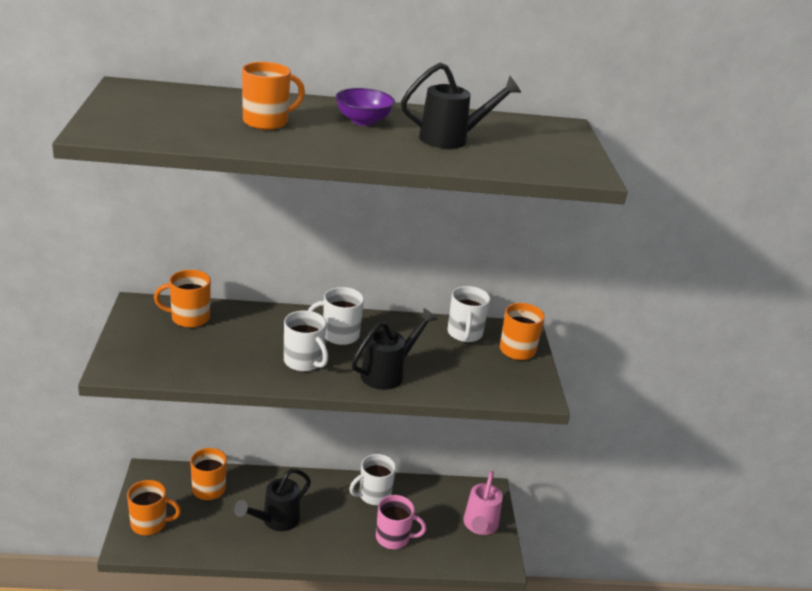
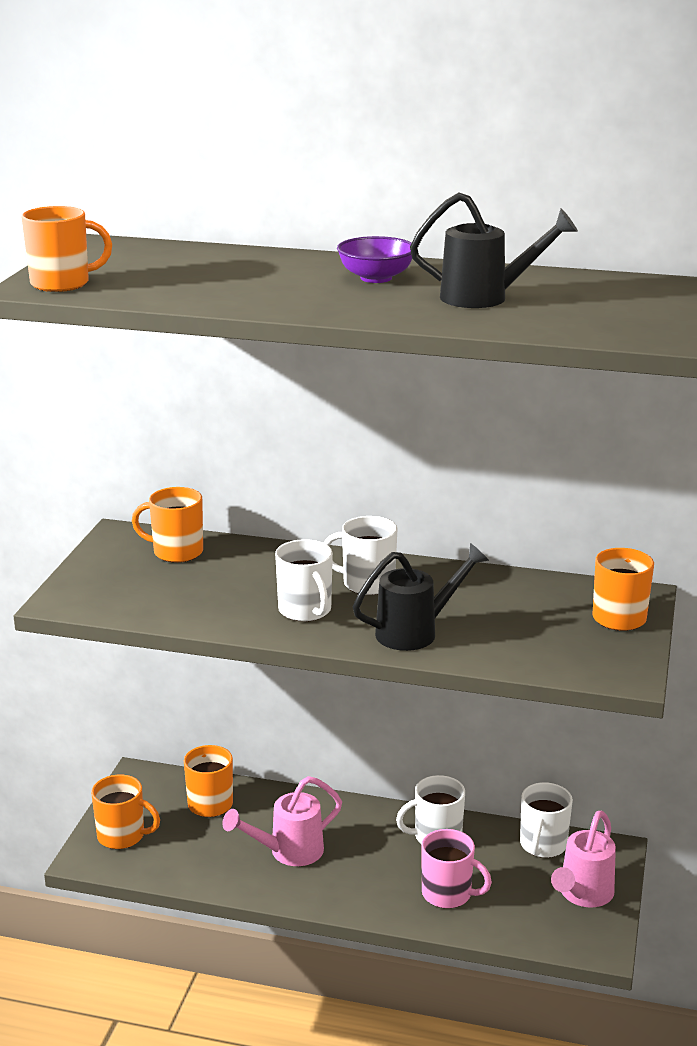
camera: 20 degrees right, 5 degrees down
black watering can [234,468,311,531] -> pink watering can [222,776,342,866]
orange mug [242,62,305,130] -> orange mug moved to [22,206,112,292]
white mug [448,286,491,342] -> white mug moved to [520,782,573,858]

